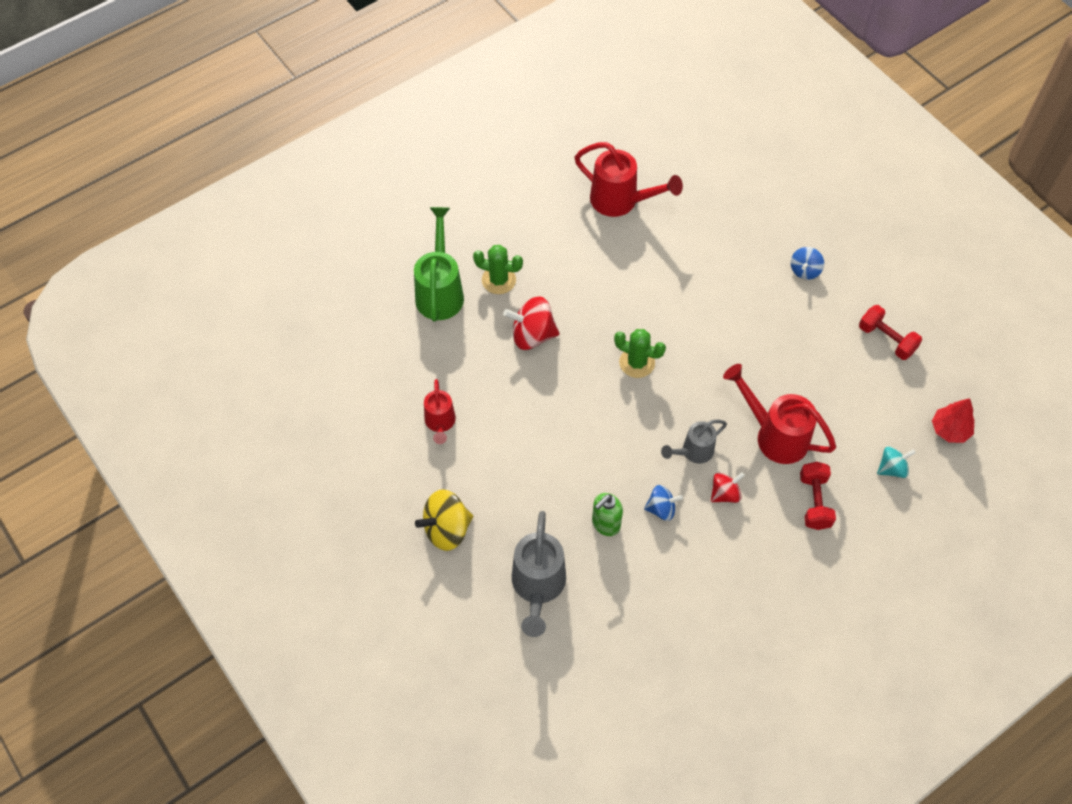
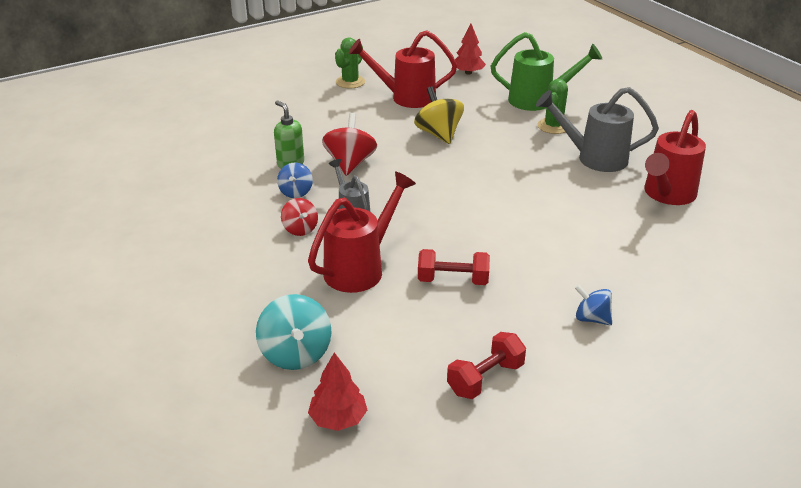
camera: 95 degrees right, 25 degrees down
yellow spinning top [415,489,473,551] -> yellow spinning top moved to [414,87,464,144]
red watering can [424,379,456,444] -> red watering can [349,30,457,108], size x1.64
red spinning top [503,296,560,350] -> red spinning top moved to [322,113,377,176]
grey watering can [512,511,566,637] -> grey watering can moved to [536,87,659,172]
green cactus [614,329,666,378] -> green cactus moved to [335,38,365,88]
red dumbbell [800,462,836,530] -> red dumbbell moved to [418,249,490,285]
turquoise spinning top [877,446,916,478] -> turquoise spinning top [256,294,331,370], size x1.63
none -> red tree [455,24,486,74]

